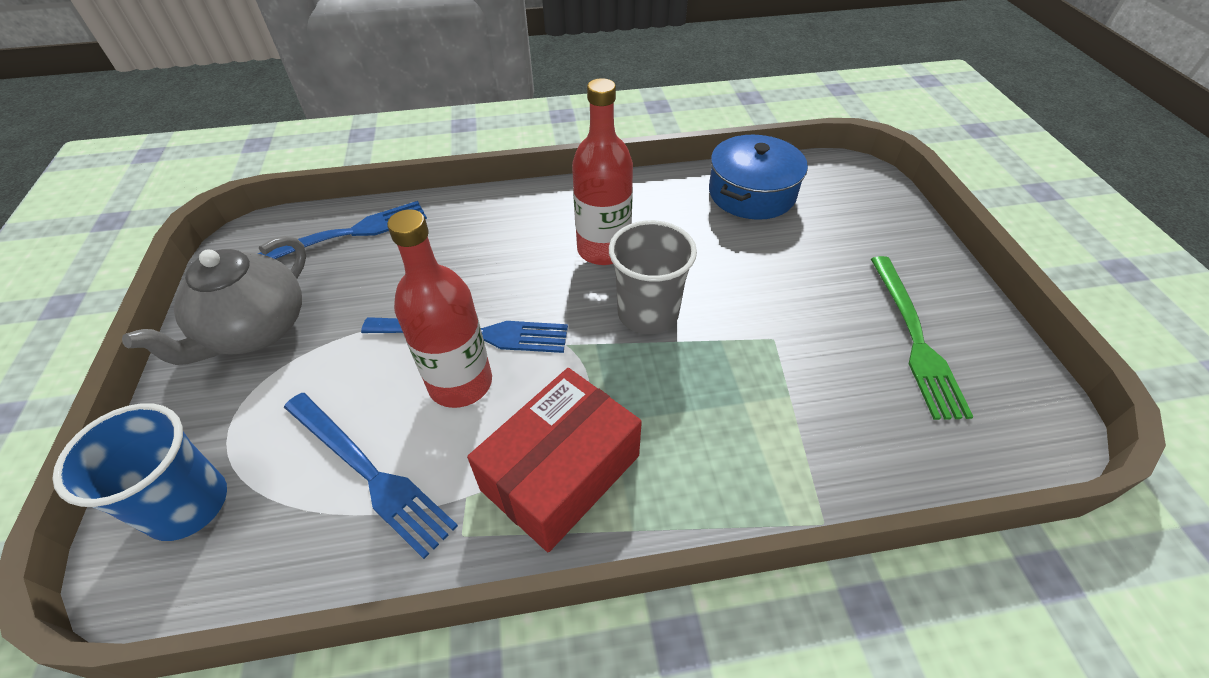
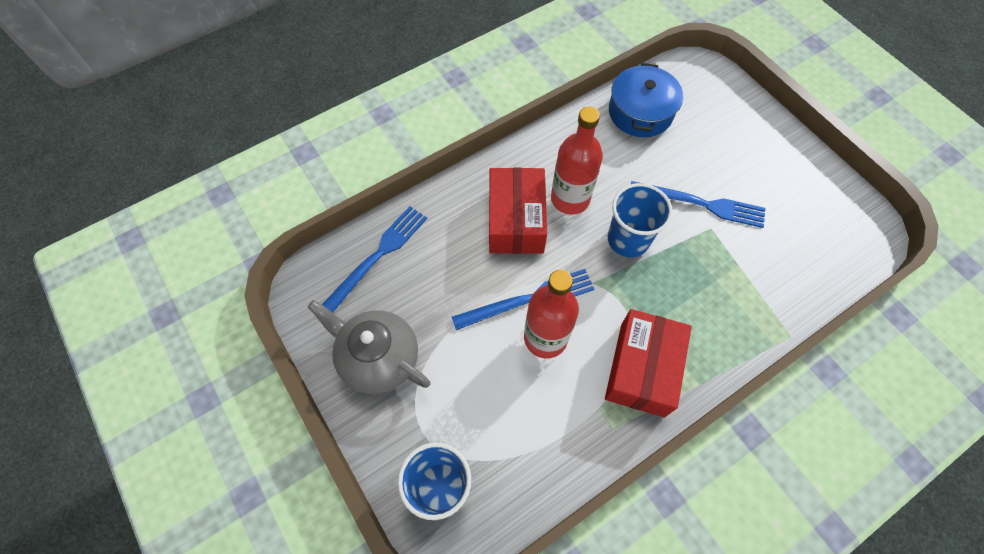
camera: 25 degrees left, 15 degrees up
grey teapot [122,236,306,365] -> grey teapot turned 120 degrees clockwise [307,300,430,394]
blue fork [284,393,458,559] -> blue fork moved to [631,181,766,228]
grey cup [609,220,697,334] -> blue cup [608,183,673,257]
green fork [871,256,974,420] -> none
none -> red box [489,168,547,254]

